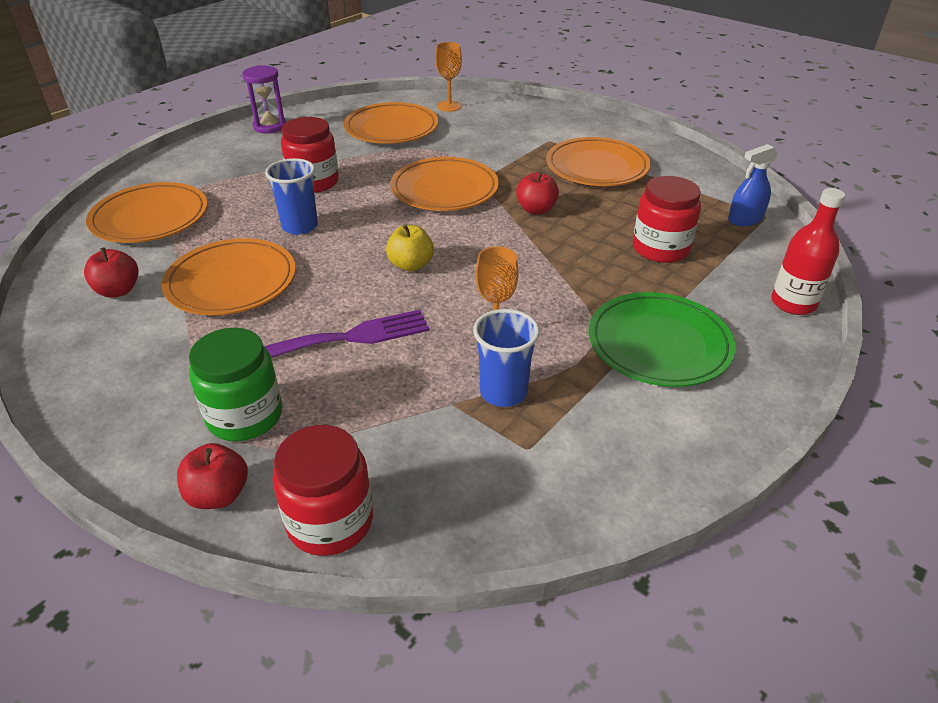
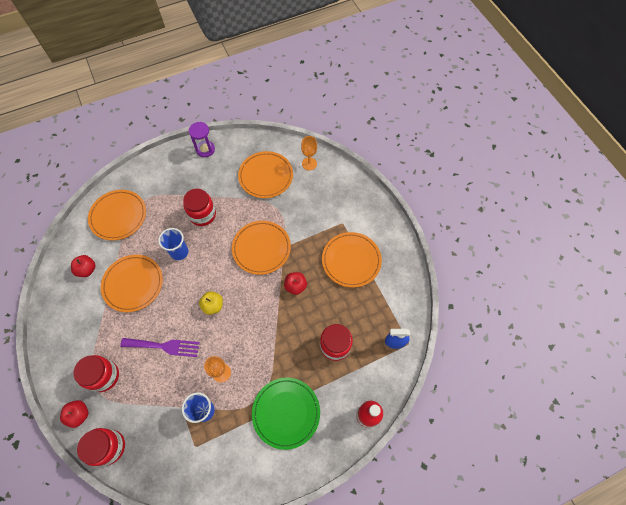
camera: 25 degrees right, 25 degrees up
green jar [189,328,282,441] -> red jar [73,355,119,392]

